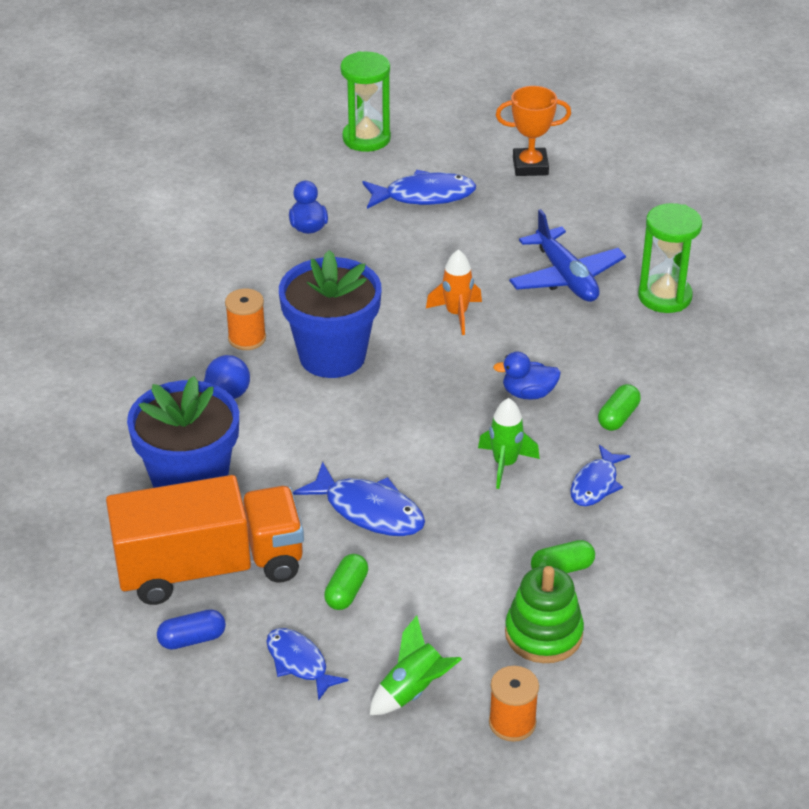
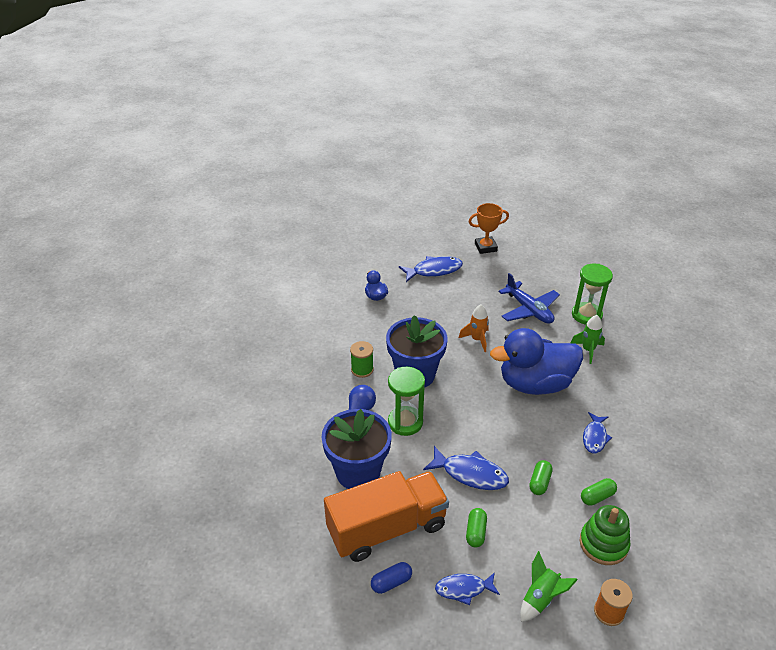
camera: 10 degrees left, 0 degrees up
orange spool [225,288,266,350] -> green spool [350,341,374,378]
blue fish [266,628,348,701] -> blue fish turned 45 degrees counterclockwise [435,572,500,605]
green hourglass [341,51,391,152] -> green hourglass moved to [388,367,425,436]
green rocket [478,398,540,489] -> green rocket moved to [571,315,605,364]
blue duck [493,352,561,400] -> blue duck [490,328,583,395], size x2.42
green capsule [598,384,641,431] -> green capsule moved to [529,460,553,495]

